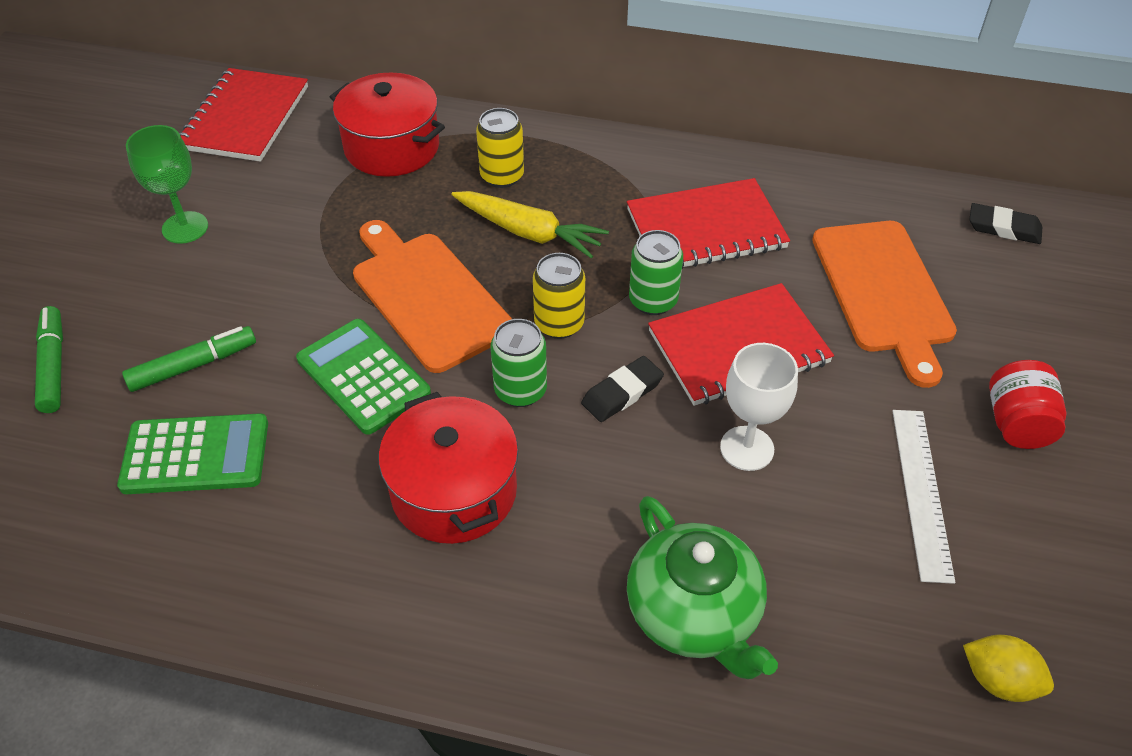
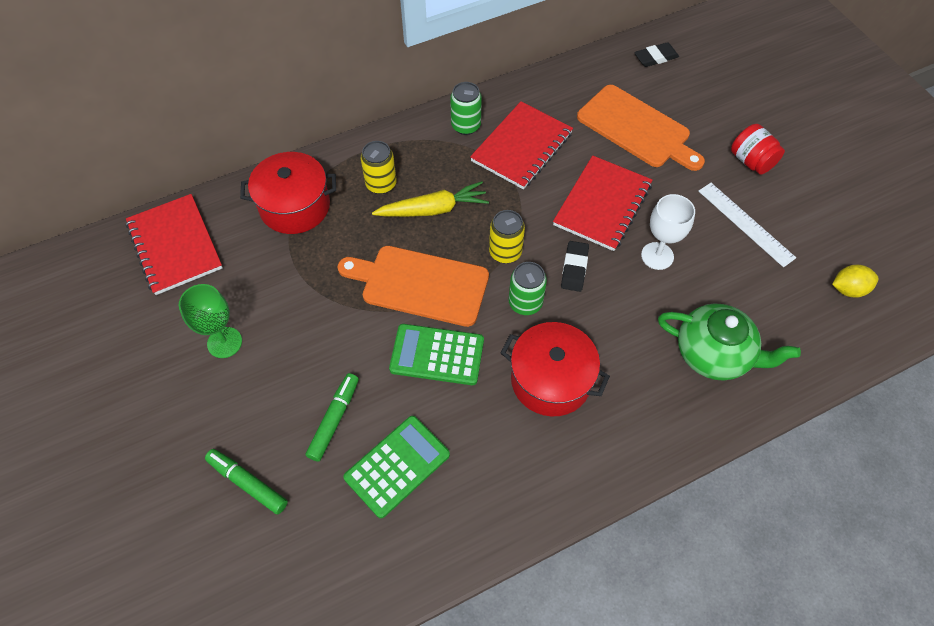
camera: 40 degrees left, 10 degrees up
green can [629,230,683,315] -> green can moved to [450,82,482,135]

